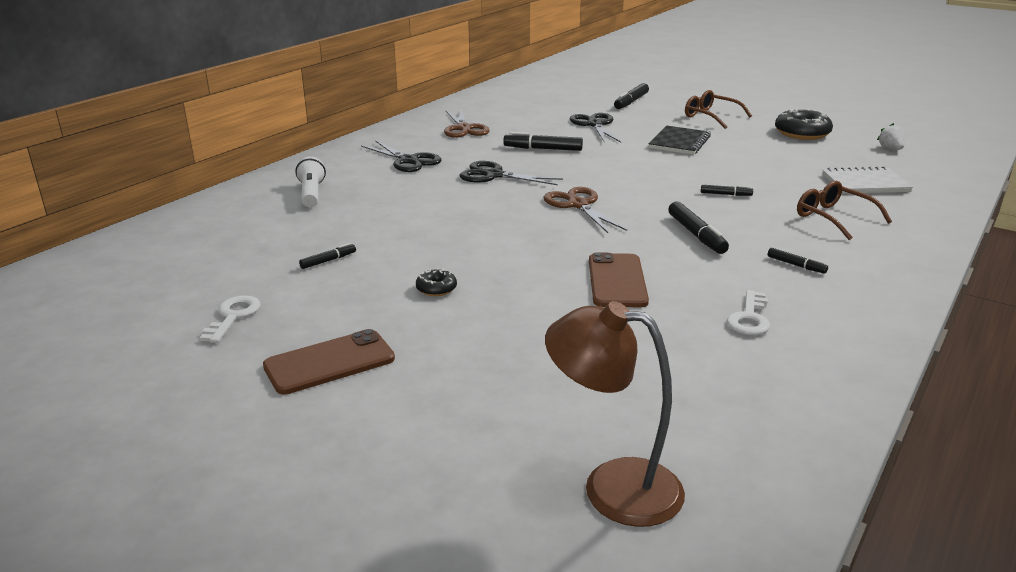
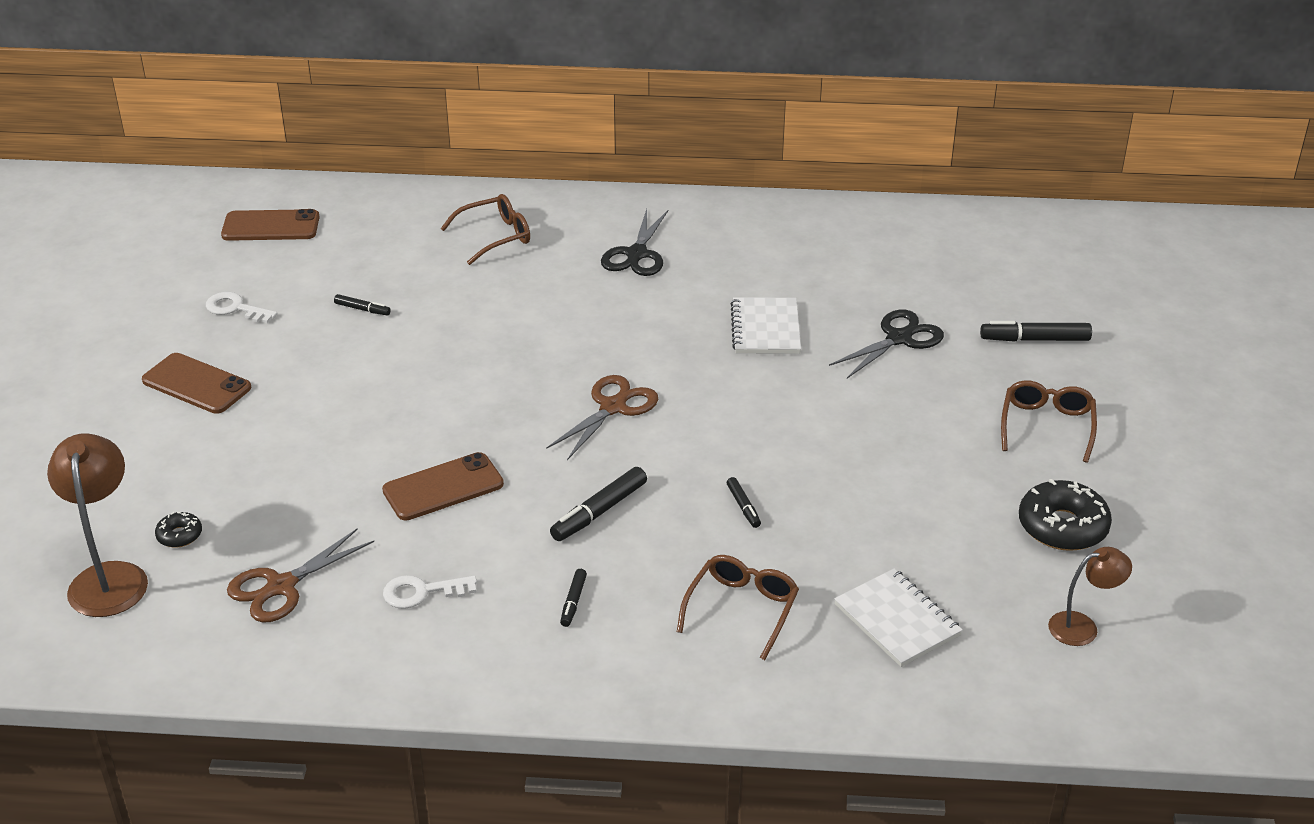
camera: 60 degrees right, 10 degrees up
white key [200,296,261,343] -> white key turned 135 degrees counterclockwise [206,292,277,323]
white flashlight [295,156,326,207] -> brown glasses [440,194,530,265]
black donut [416,268,457,296] -> black donut moved to [155,512,202,548]
brown scissors [444,109,490,138] -> brown scissors moved to [227,528,374,622]
black scissors [460,161,563,185] -> none
black marker [503,132,583,151] -> white notebook [731,297,801,354]
black notebook [649,126,711,155] -> none
white strawberry [877,123,905,150] -> brown lamp [1048,547,1132,646]
none -> brown phone [221,209,320,241]

